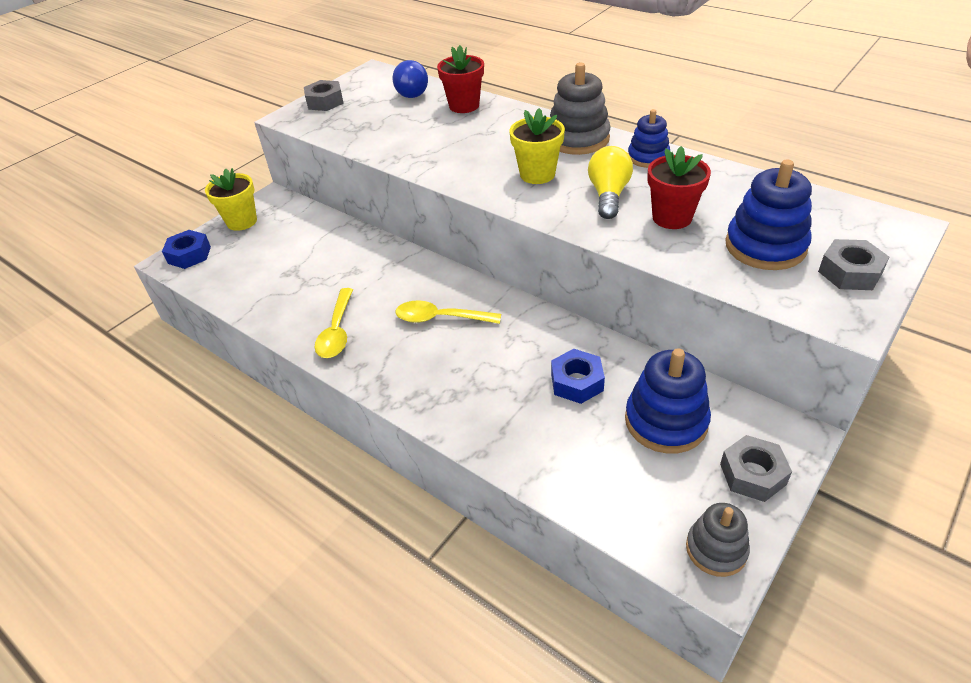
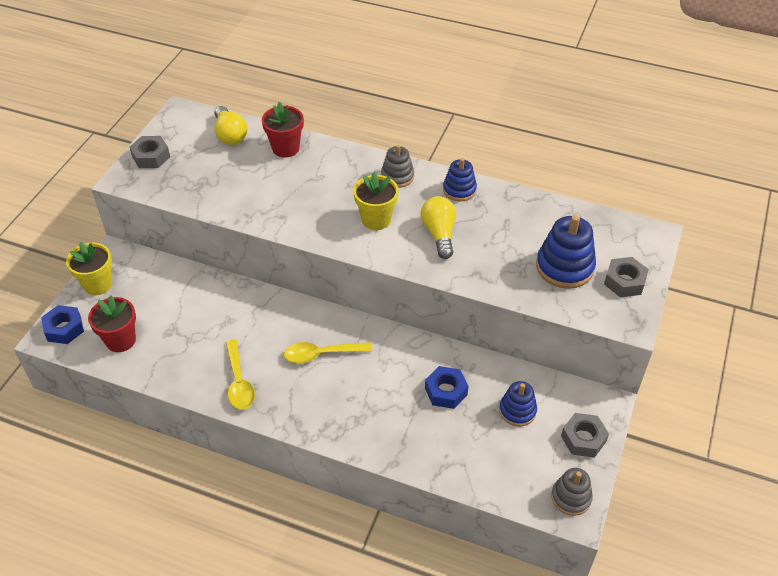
camera: 20 degrees left, 5 degrees up
blue light bulb [393,60,428,98] -> yellow light bulb [214,106,247,145]
grey stacking toy [550,63,611,155] -> grey stacking toy [381,145,414,188], size x0.63
blue stacking toy [625,348,711,454] -> blue stacking toy [499,381,537,426], size x0.63
red flower pot [647,146,711,229] -> red flower pot moved to [88,295,136,352]

